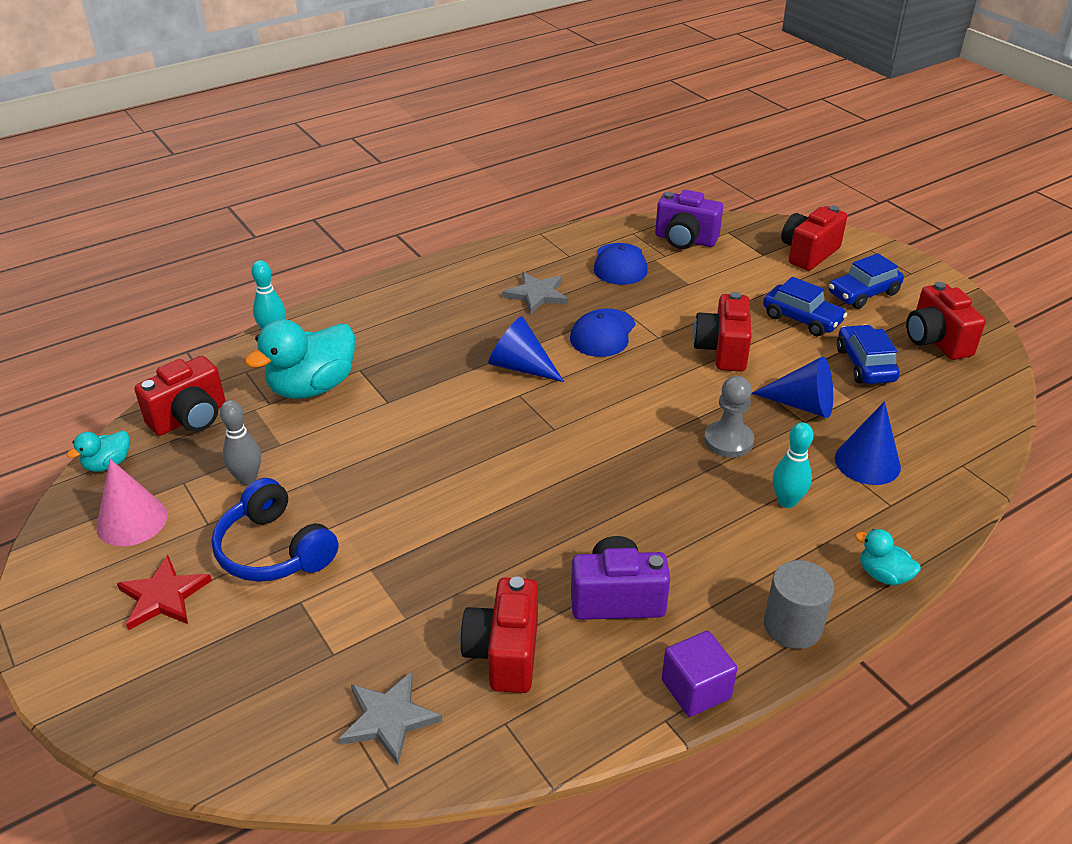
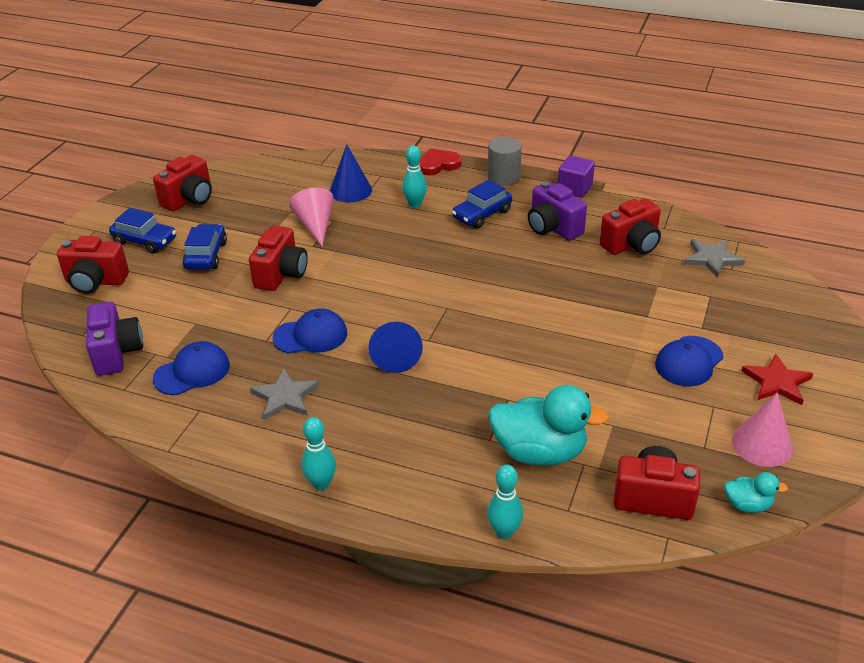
camera: 125 degrees left, 0 degrees up
blue headphones [212,478,339,582] -> blue cap [655,336,724,386]
grey bowling pin [220,400,261,485] -> none
red camera [693,292,752,372] -> red camera turned 45 degrees counterclockwise [249,225,308,291]
grey pawn [704,376,754,458] -> none
blue cone [752,356,833,418] -> pink cone [289,187,333,247]
blue car [837,324,900,384] -> blue car moved to [452,180,512,228]
turquoise duck [855,529,921,586] -> red heart [419,148,462,175]
none -> turquoise bowling pin [301,417,336,490]

